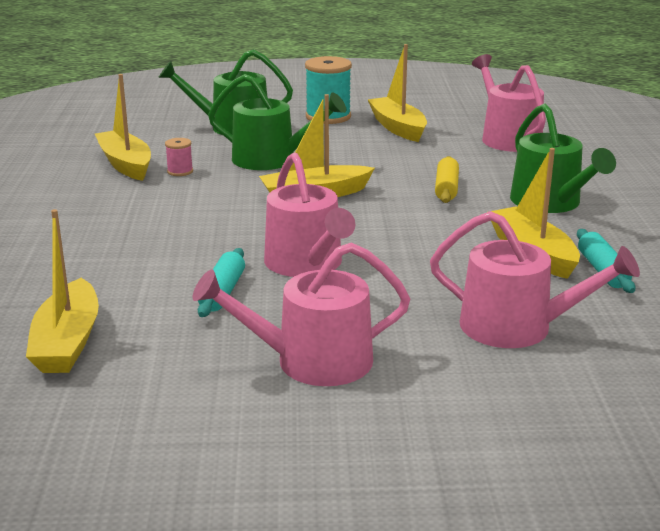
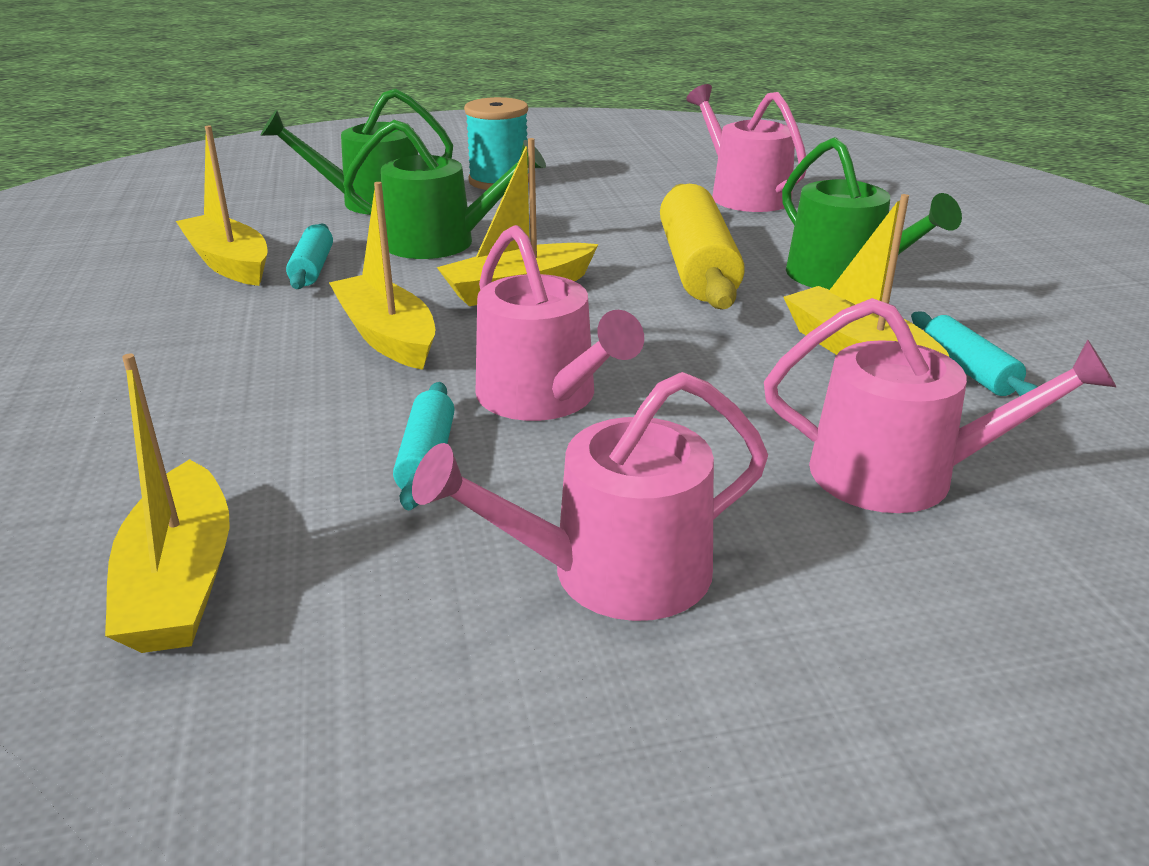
camera: 10 degrees left, 5 degrees up
pink spool [165,138,193,176] -> turquoise rolling pin [286,223,333,289]
yellow boat [368,44,427,142] -> yellow boat moved to [329,182,435,370]
yellow rolling pin [435,156,459,203] -> yellow rolling pin [660,184,745,310], size x1.93

